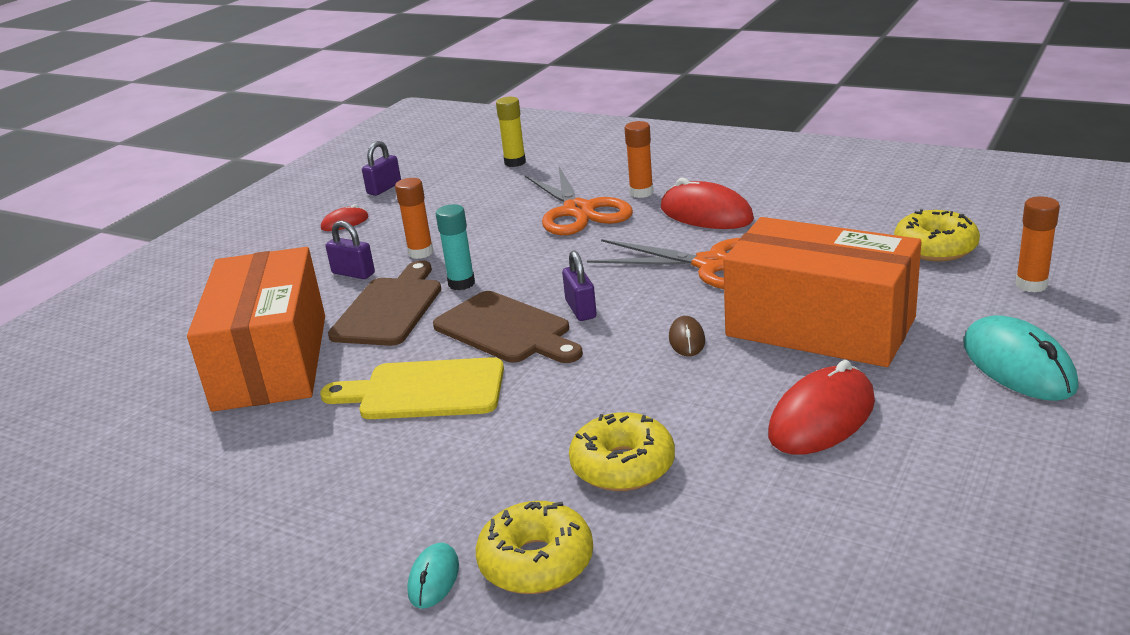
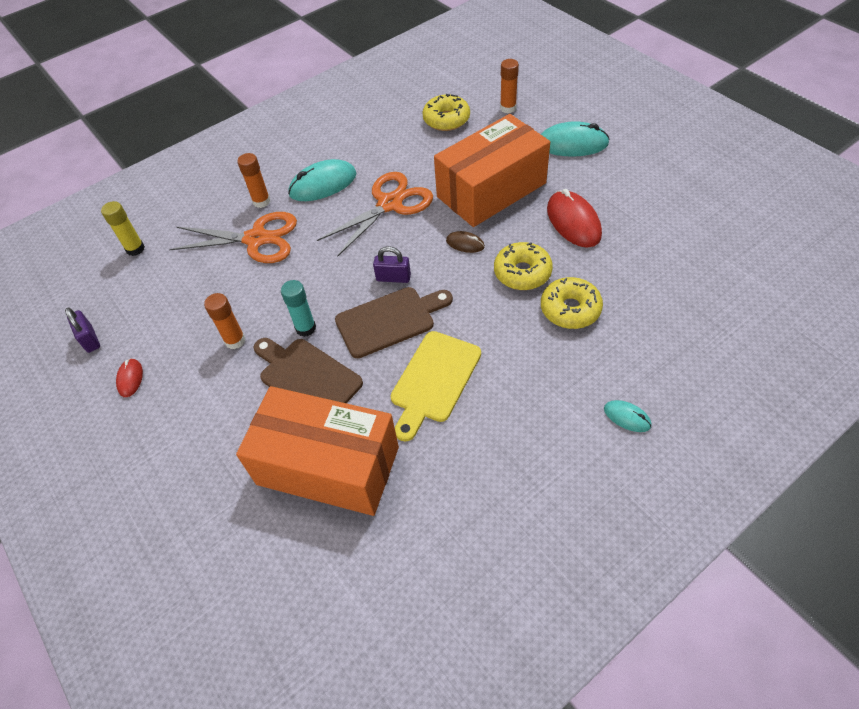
camera: 65 degrees left, 25 degrees up
purple padlock [326,221,375,279] -> none
yellow donut [476,501,593,594] -> yellow donut moved to [494,242,553,290]
red mouse [661,178,754,229] -> turquoise mouse [288,159,357,201]

